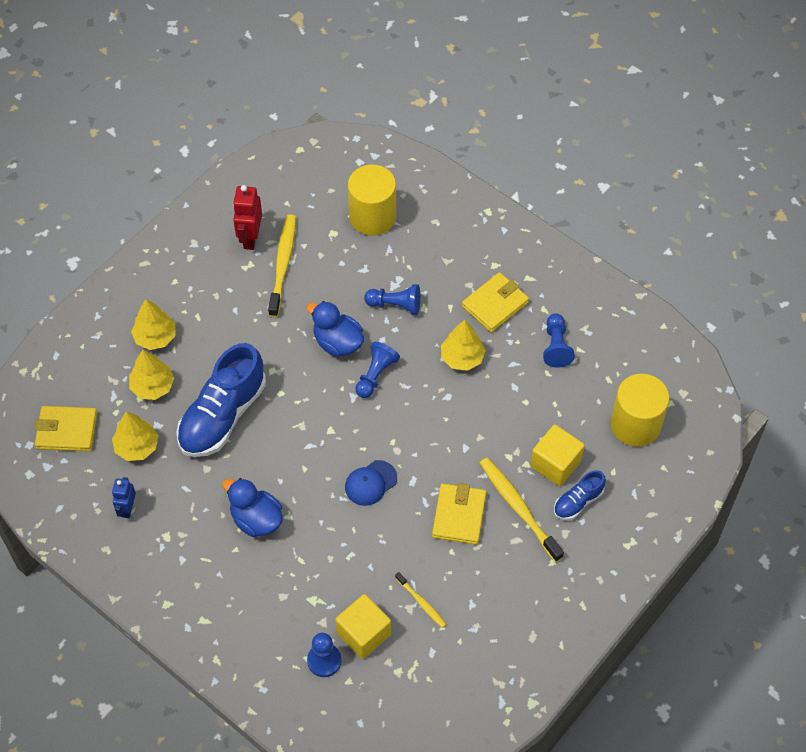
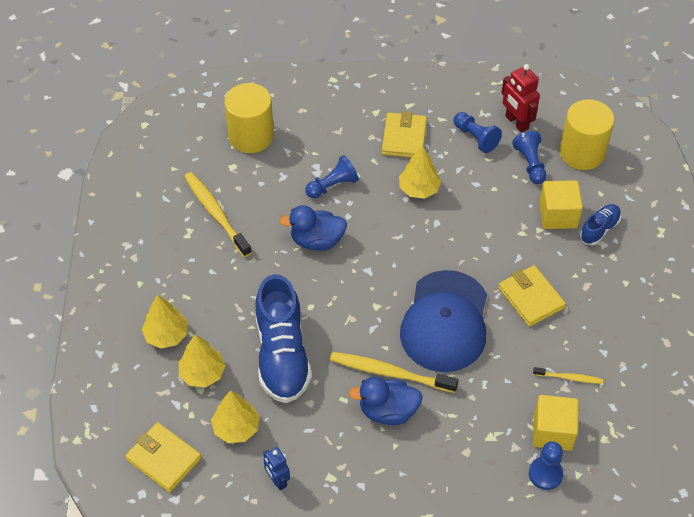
camera: 40 degrees left, 5 degrees down
yellow wallet [35,406,97,452] -> yellow wallet turned 75 degrees clockwise [126,422,202,492]
red robot [233,185,262,250] -> red robot moved to [501,64,540,133]
blue cap [345,460,397,506] -> blue cap [400,270,487,372], size x2.16
blue pawn [355,342,400,398] -> blue pawn moved to [512,131,546,184]
yellow toothbrush [480,458,564,562] -> yellow toothbrush moved to [330,352,458,393]
blue shoe [554,470,606,520] -> blue shoe turned 150 degrees counterclockwise [580,204,621,245]

